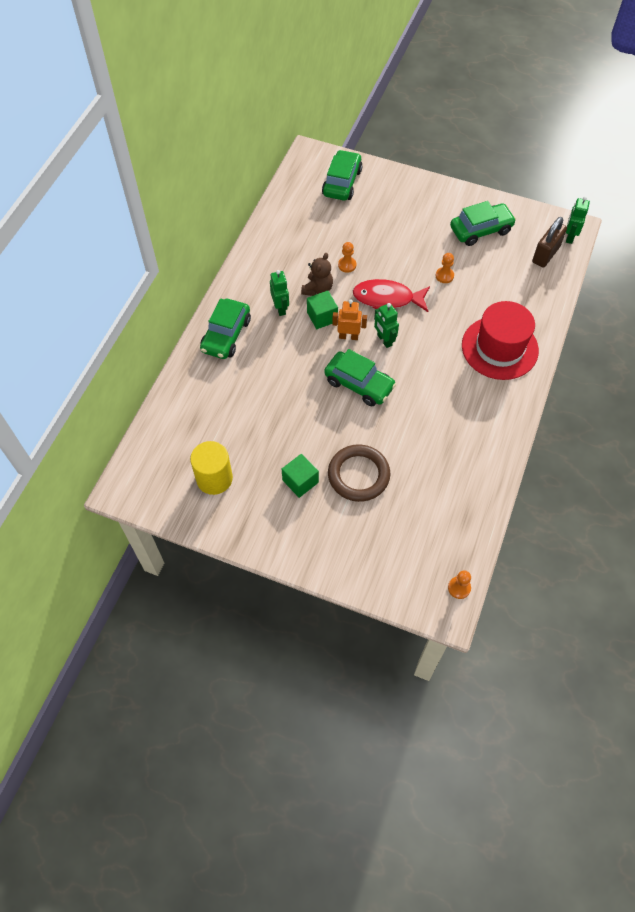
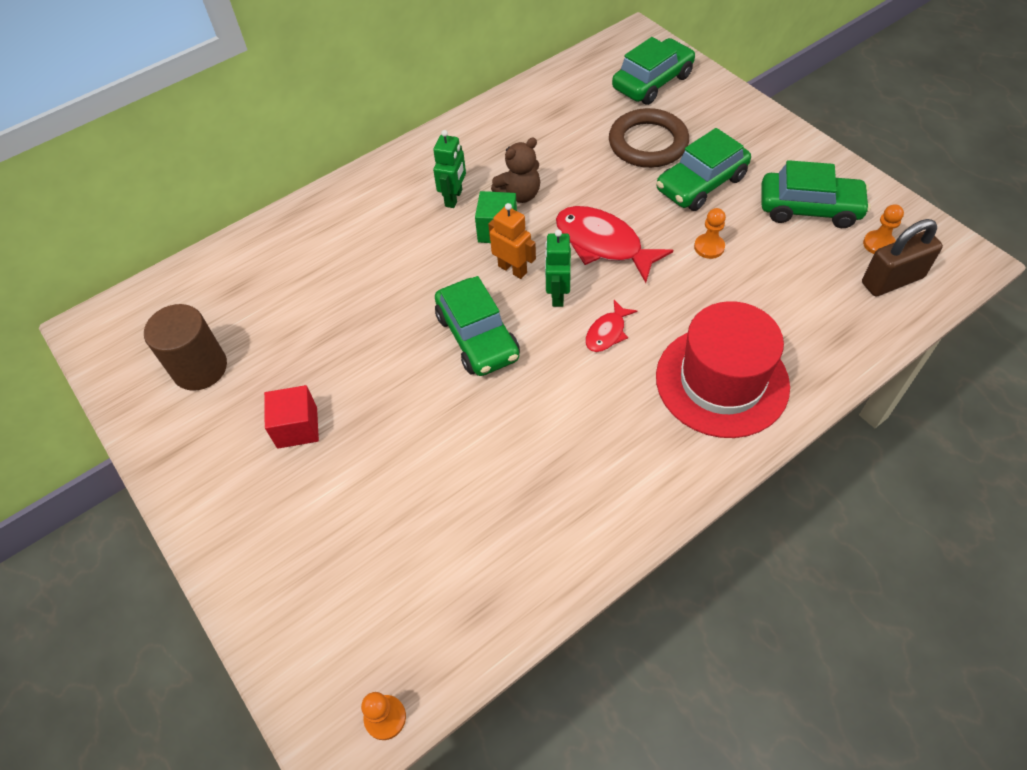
camera: 35 degrees right, 5 degrees down
yellow cylinder [190,441,233,495] -> brown cylinder [144,304,227,391]
green car [200,299,251,359] -> green car moved to [656,128,751,211]
green cube [282,454,319,498] -> red cube [264,385,319,449]
brown ring [328,444,391,502] -> brown ring moved to [609,108,689,168]
orange pawn [338,242,356,273] -> orange pawn moved to [863,204,904,254]
green robot [566,196,590,244] -> none
none -> red fish [585,300,637,352]

